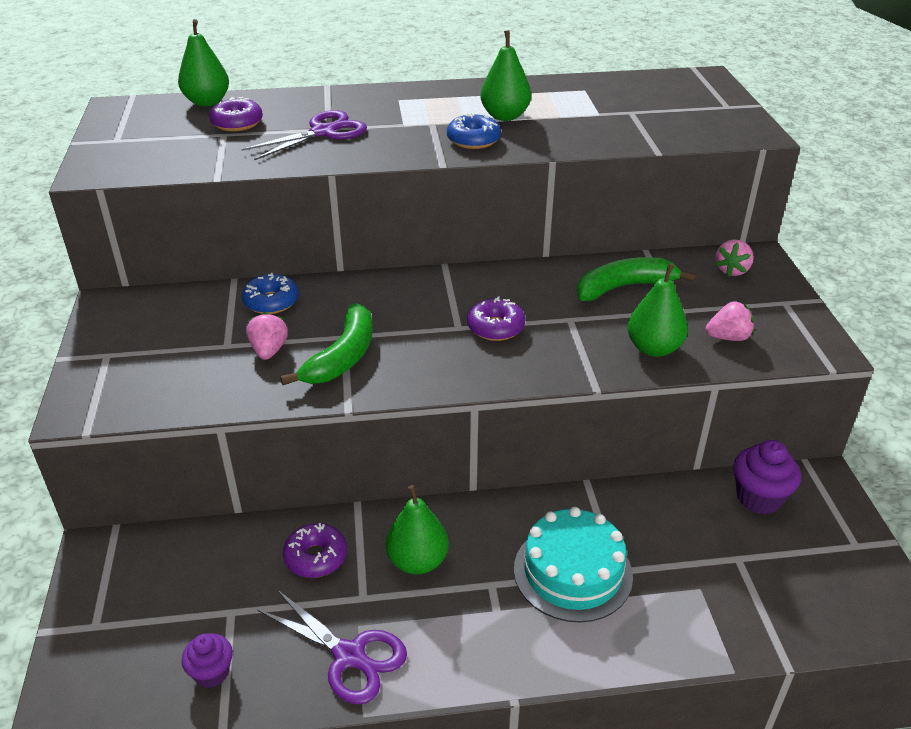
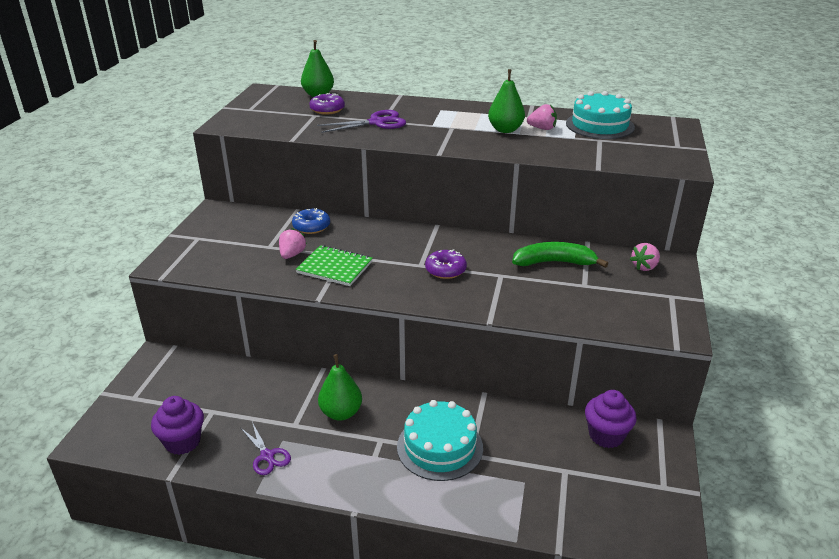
camera: 20 degrees right, 5 degrees down
purple cupcake [181,633,233,688] -> purple cupcake [151,396,204,455], size x1.55
purple scissors [257,590,407,704] -> purple scissors [241,422,291,475], size x0.66
green banana [280,303,373,385] -> green notebook [296,245,373,286]
purple donut [283,523,347,578] -> none
blue donut [447,113,501,149] -> none
green pear [627,263,688,357] -> none
pink strawberry [705,301,754,341] -> pink strawberry moved to [527,104,557,130]
none -> turquoise cake [566,91,635,139]

